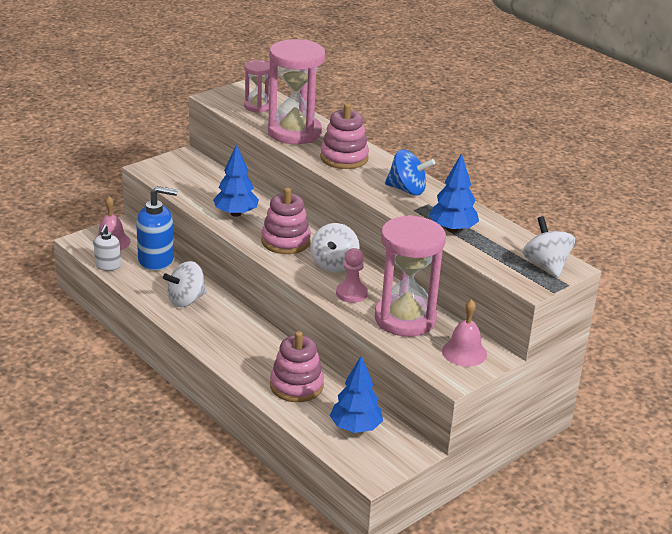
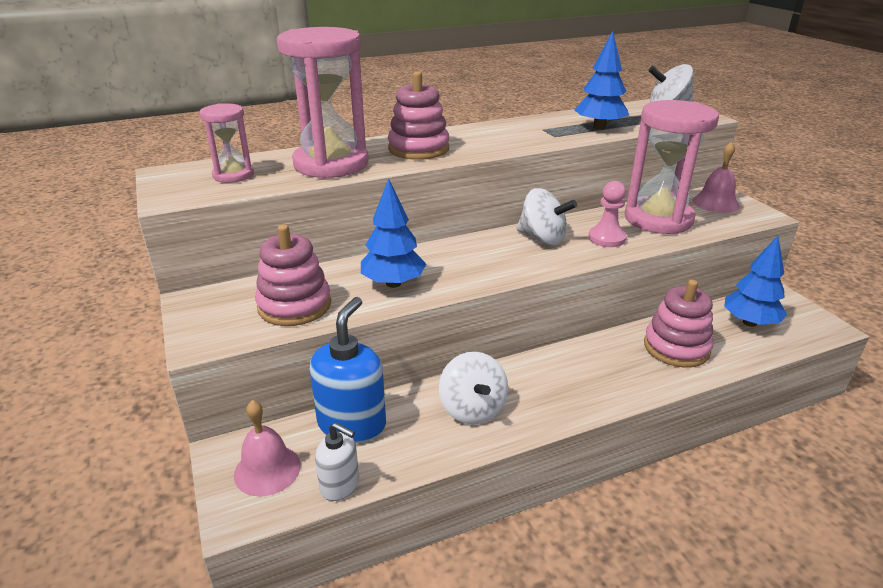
camera: 70 degrees left, 0 degrees up
pink stacking toy [261,188,311,254] -> pink stacking toy moved to [255,224,331,326]
blue spinning top [385,149,435,196] -> none

